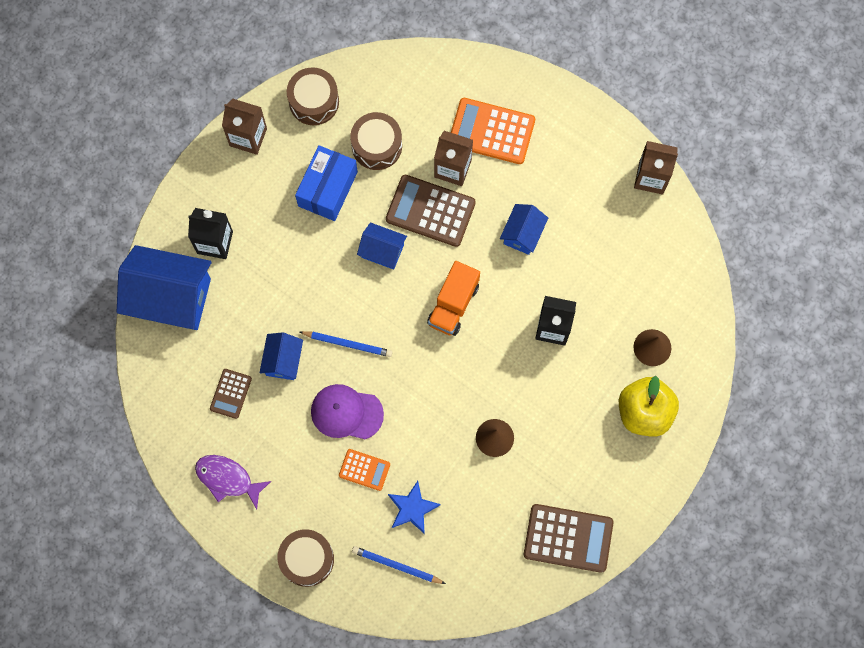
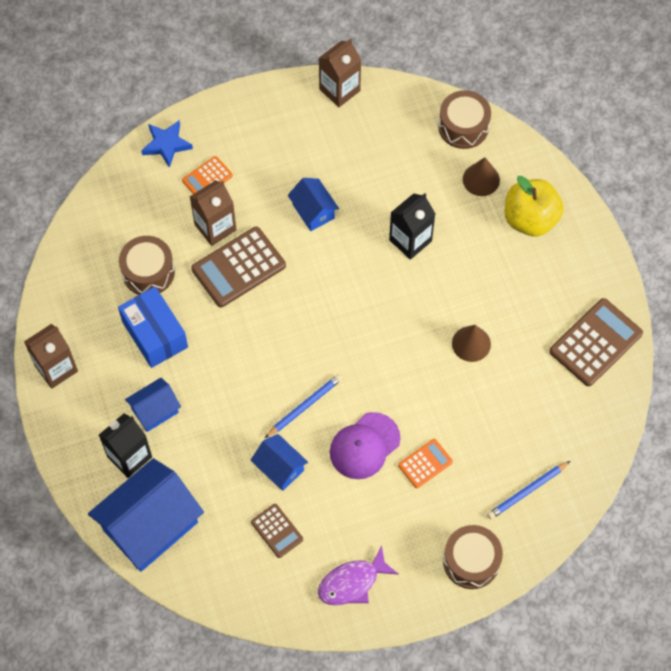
camera: 55 degrees left, 10 degrees down
brown drum [287,67,339,125] -> brown drum moved to [438,90,491,149]
blue house [357,222,407,270] -> blue house moved to [125,378,181,432]
blue star [388,481,441,534] -> blue star moved to [141,121,193,168]
orange truck [427,261,480,336] -> none
orange calculator [451,98,535,164] -> orange calculator [182,156,233,194], size x0.55

